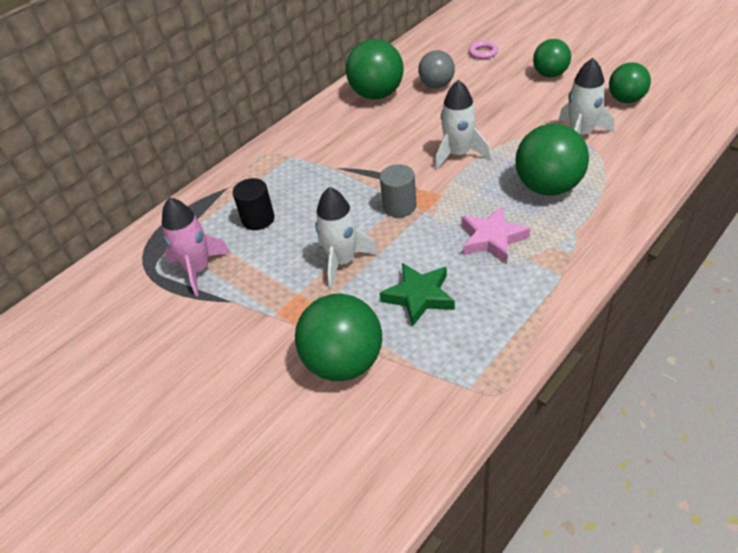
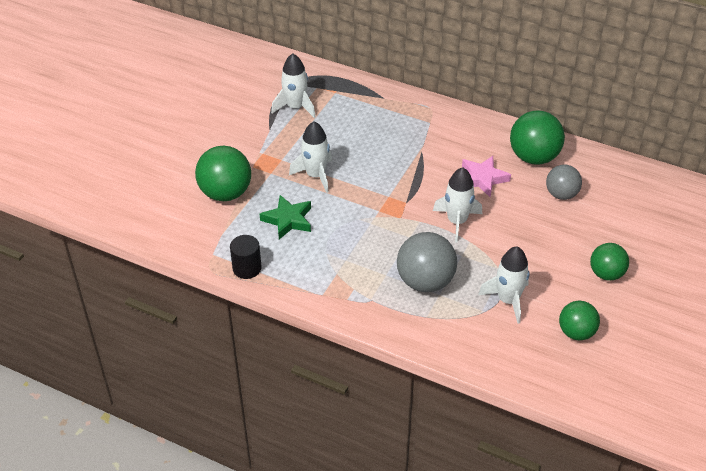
camera: 70 degrees right, 0 degrees up
pink rocket [162,197,230,297] -> white rocket [271,54,316,118]
black cylinder [233,178,275,230] -> black cylinder moved to [230,235,262,279]
grey cylinder [380,165,416,217] -> none
pink star [462,206,530,264] -> pink star moved to [462,156,511,197]
pink ring [469,41,498,59] -> none
green ball [515,124,589,196] -> grey ball [397,232,457,292]

